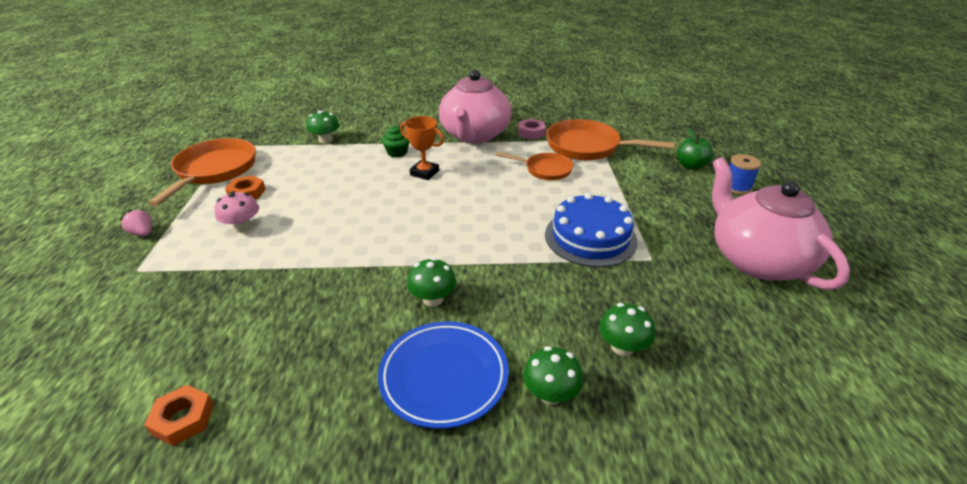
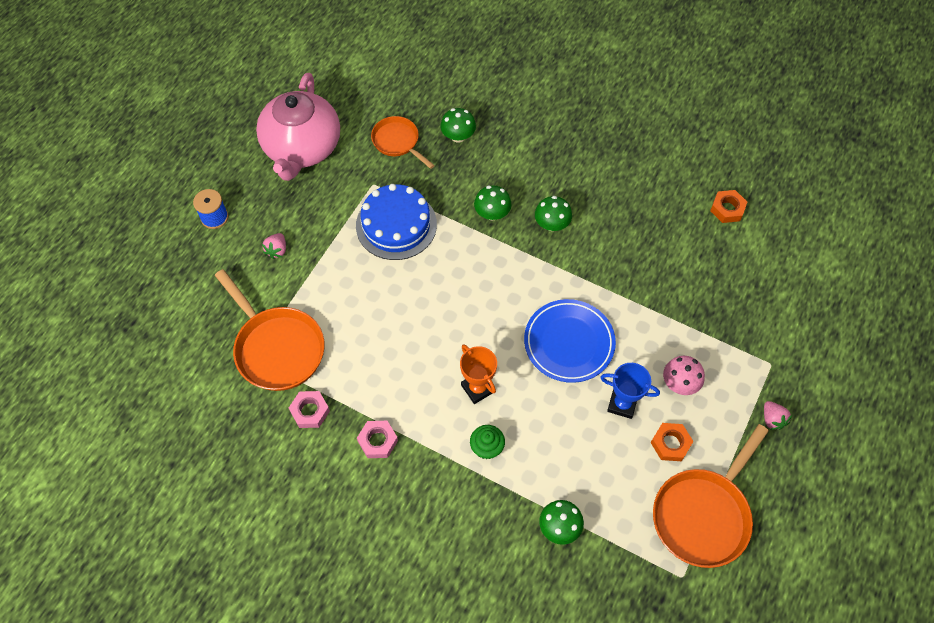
camera: 150 degrees left, 25 degrees up
blue plate [378,321,509,429] -> blue plate moved to [524,299,616,383]
pink teapot [439,70,511,144] -> pink nut [357,421,398,458]
orange pan [496,152,573,180] -> orange pan moved to [371,116,435,169]
green mushroom [523,346,583,405] -> green mushroom moved to [474,185,511,220]
green apple [677,128,713,170] -> none
none -> pink strawberry [262,233,286,259]
none -> blue trophy [600,363,660,419]

